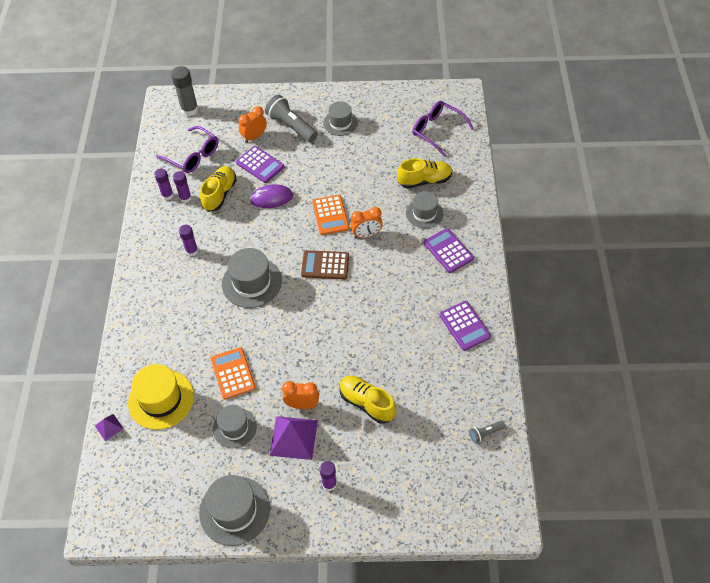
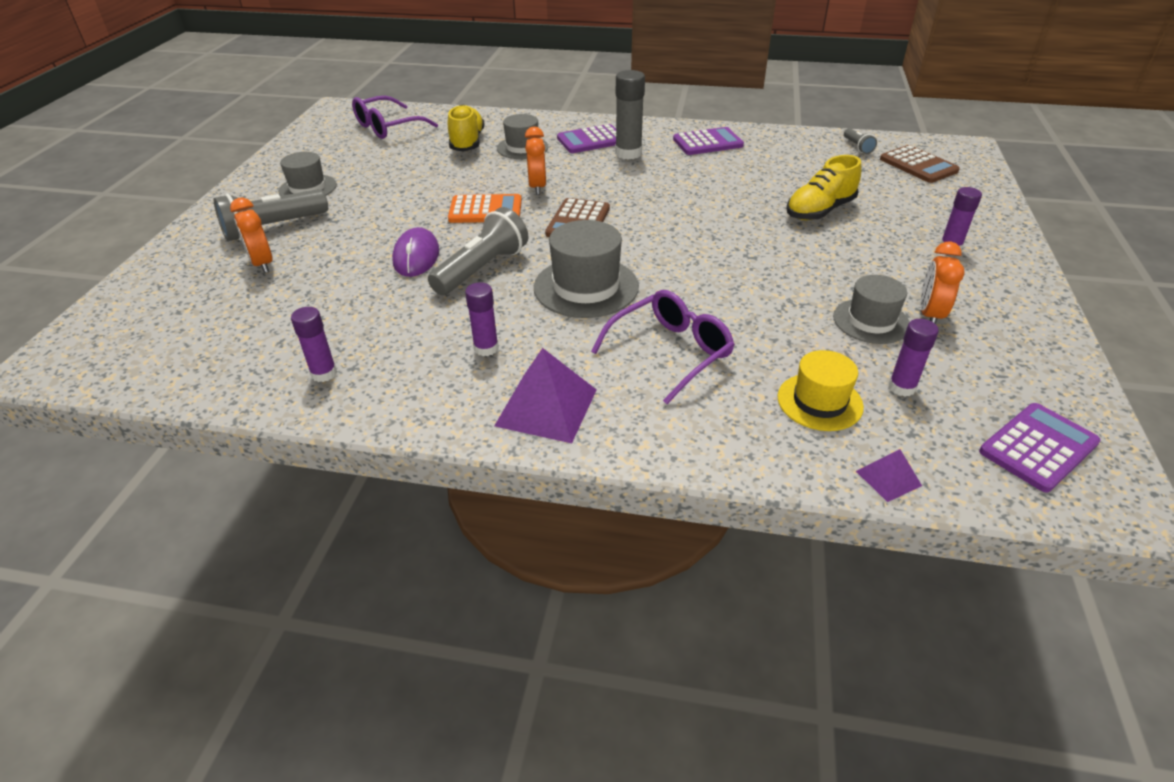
camera: 80 degrees left, 15 degrees down
yellow hat [128,364,194,430] -> yellow hat [777,350,864,431], size x0.66
purple glasses [156,126,218,173] -> purple glasses moved to [591,290,735,404]
grey glue stick [171,66,198,116] -> grey glue stick moved to [615,70,645,160]
purple glue stick [173,171,192,203] -> purple glue stick moved to [888,319,939,397]
grey hat [199,475,270,546] -> none
yellow shoe [200,166,237,212] -> none
orange calculator [211,347,256,399] -> none
purple calculator [236,146,284,183] -> purple calculator moved to [979,403,1101,493]
purple pyramid [269,416,318,460] -> purple pyramid moved to [494,348,597,443]
orange clock [282,381,319,409] -> orange clock moved to [921,241,965,324]
none -> grey flashlight [428,207,528,295]
none -> brown calculator [880,145,960,183]

